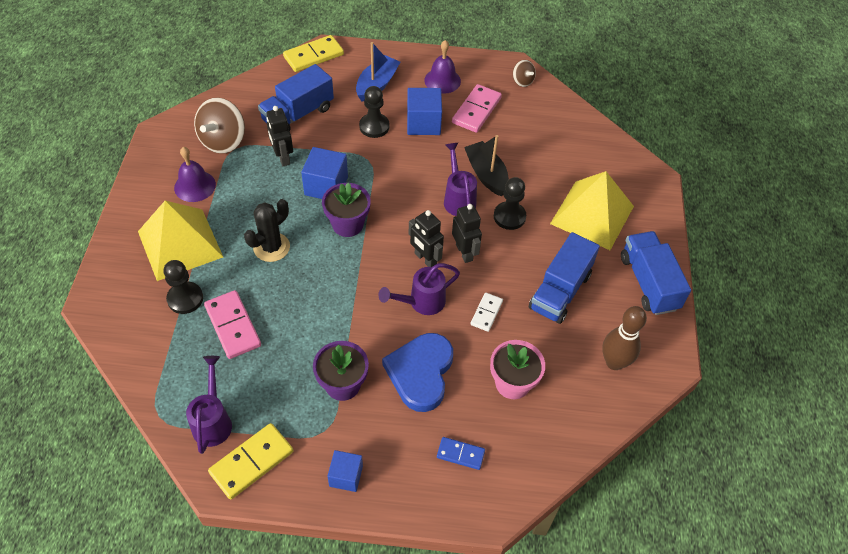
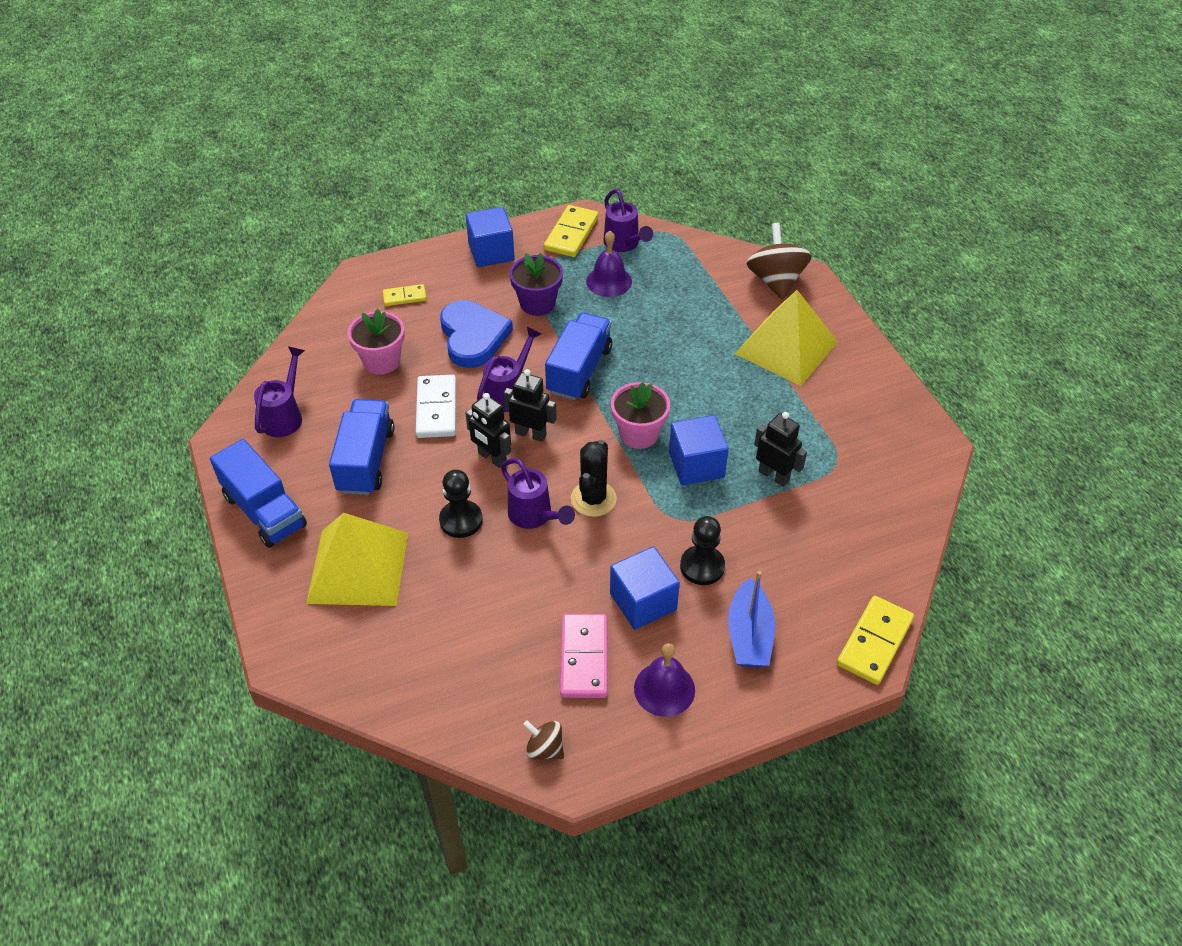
camera: 155 degrees right, 5 degrees down
black pawn [163,260,203,314] -> none
purple bell [174,147,216,202] -> purple bell moved to [586,231,632,297]
brown spinning top [194,97,245,154] -> brown spinning top moved to [747,223,812,300]
pink domino [204,290,261,359] -> none
black cactus [244,199,290,262] -> black cactus moved to [571,440,617,517]
blue truck [258,64,334,131] -> blue truck moved to [545,312,612,400]
purple flower pot [322,183,371,237] -> pink flower pot [611,382,670,449]
blue cube [327,450,363,492] -> blue cube [466,207,515,267], size x1.57
blue domino [437,437,485,470] -> yellow domino [383,284,427,306]
black boat [464,135,509,196] -> none
white domino [471,292,503,332] -> white domino [416,375,456,438], size x1.70
brown bowling pin [602,306,647,370] -> purple watering can [254,346,305,437]

